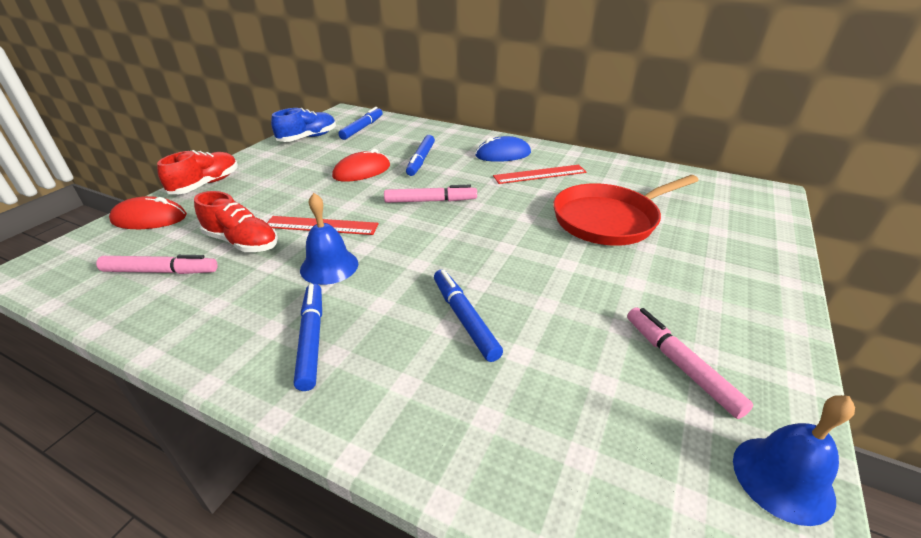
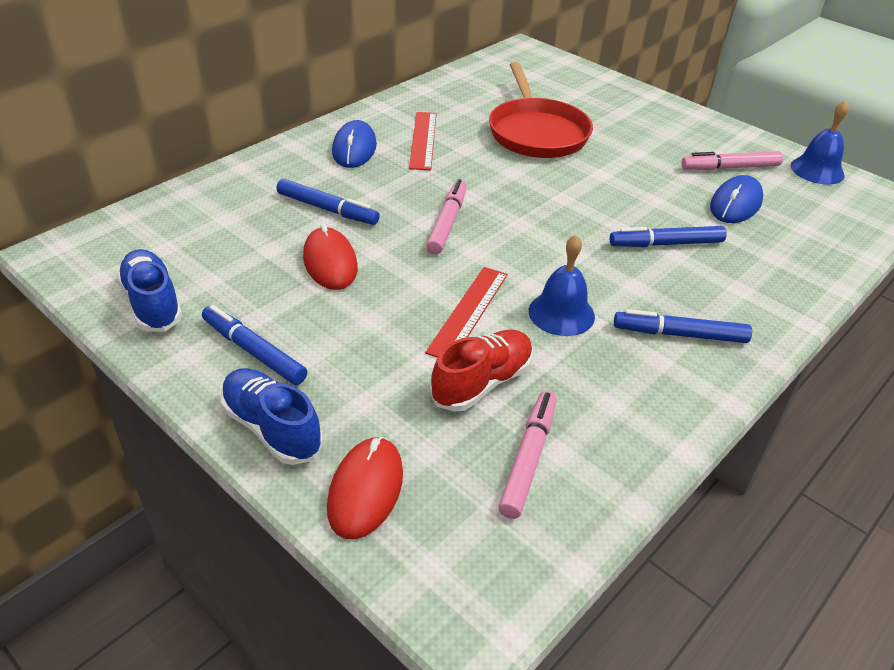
camera: 75 degrees left, 5 degrees up
red shoe [157,150,238,194] -> blue shoe [221,368,323,465]
blue marker [339,107,383,140] -> blue marker moved to [202,305,307,385]
none -> blue mouse [710,175,763,223]

